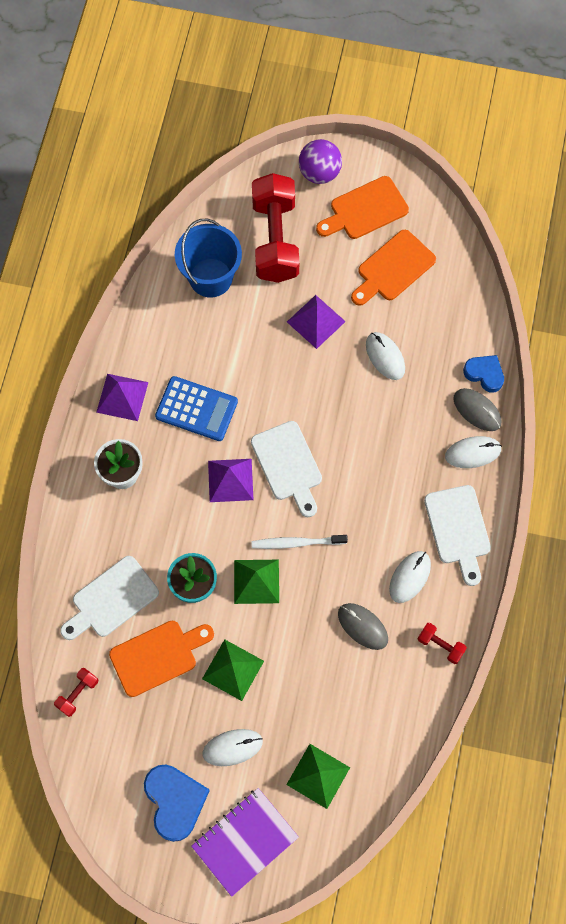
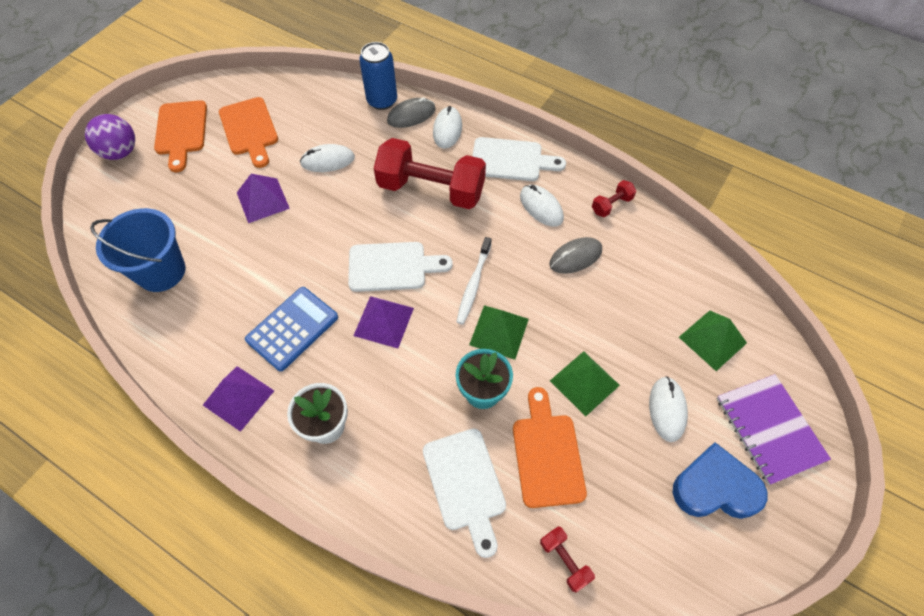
camera: 70 degrees left, 10 degrees down
red dumbbell [252,173,299,283] -> red dumbbell moved to [374,138,486,209]
blue heart [463,355,504,392] -> blue can [359,42,397,110]

